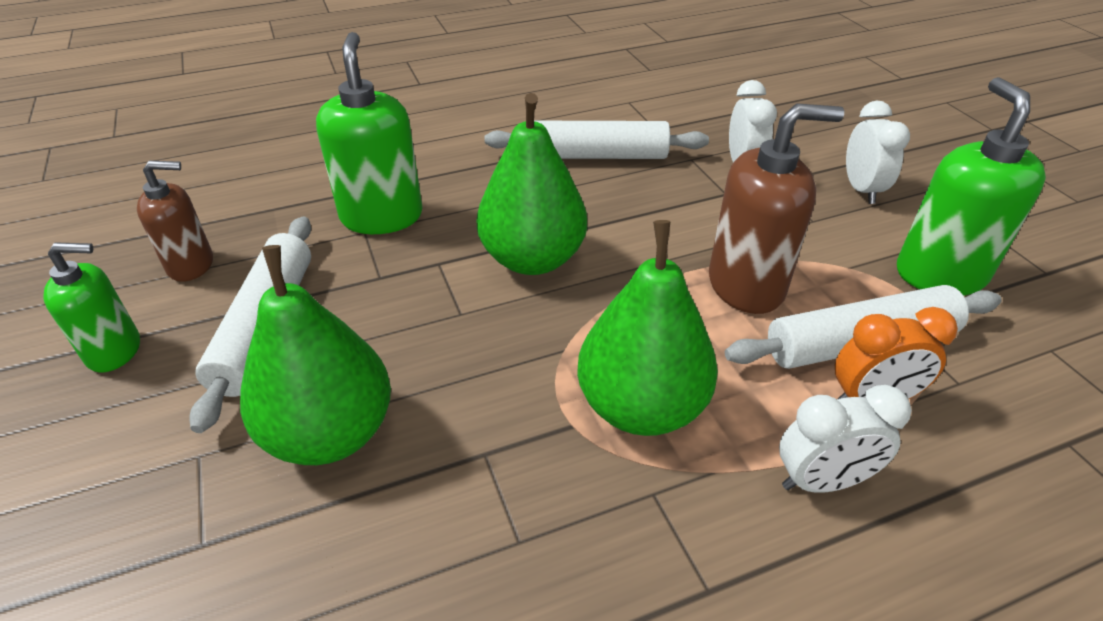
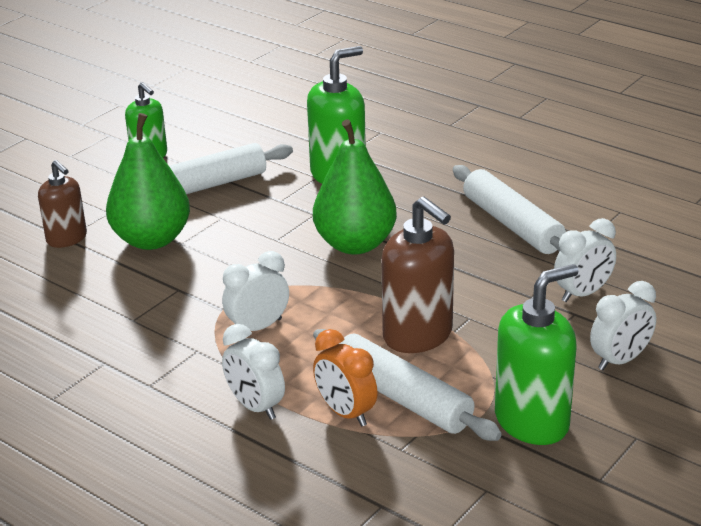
camera: 60 degrees right, 10 degrees down
brown soap dispenser [137,161,213,282] -> brown soap dispenser moved to [38,160,87,248]
green pear [577,220,718,436] -> white clock [222,251,289,331]

